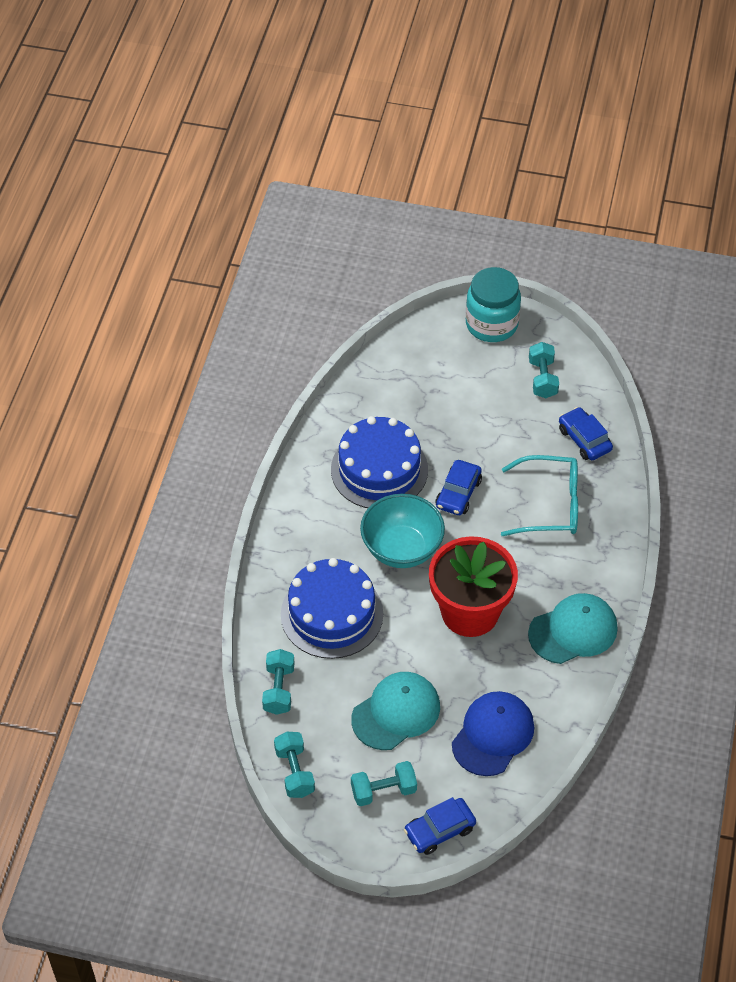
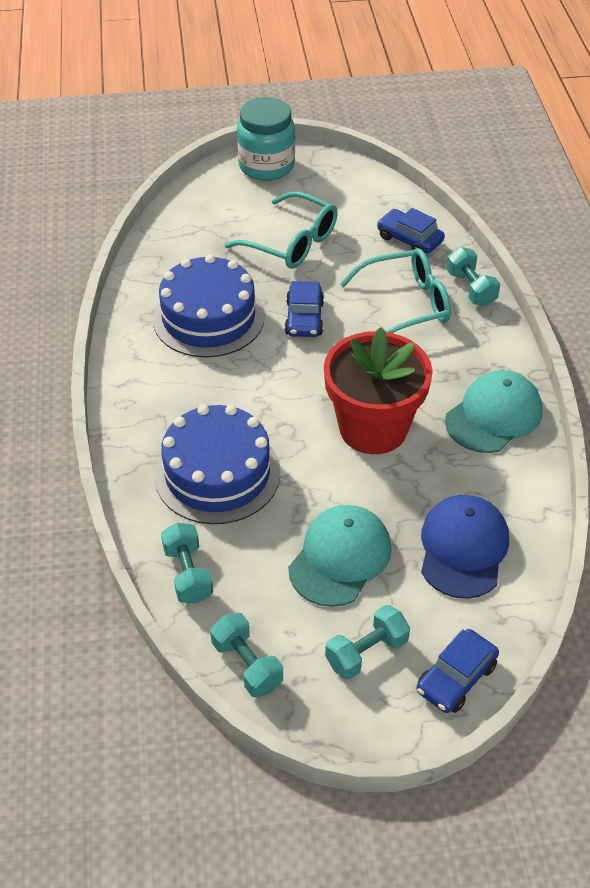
camera: 20 degrees left, 5 degrees down
turquoise bowl [360,494,445,568] -> none
turquoise dumbbell [529,342,559,398] -> turquoise dumbbell moved to [446,247,500,306]
none -> turquoise glasses [225,191,338,269]

